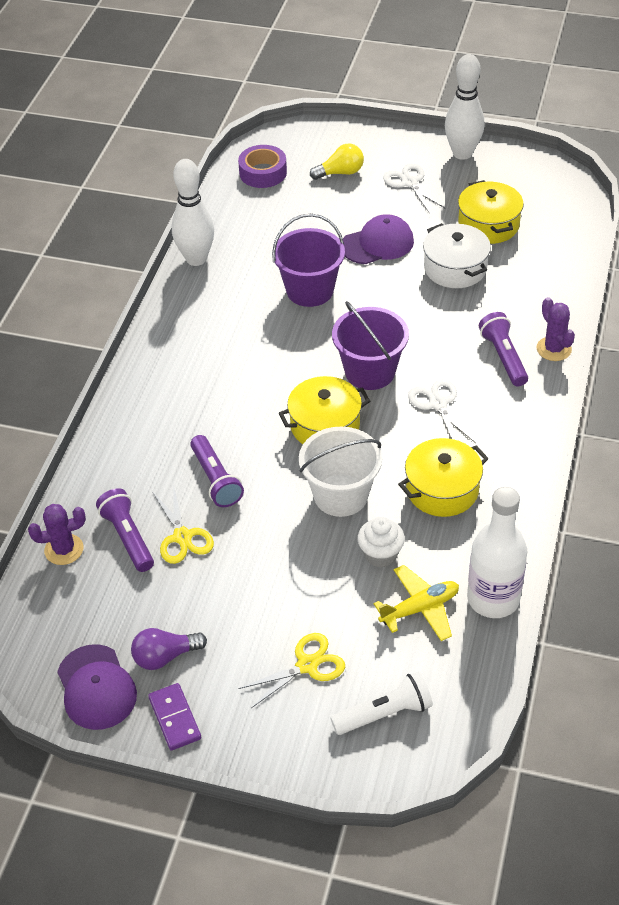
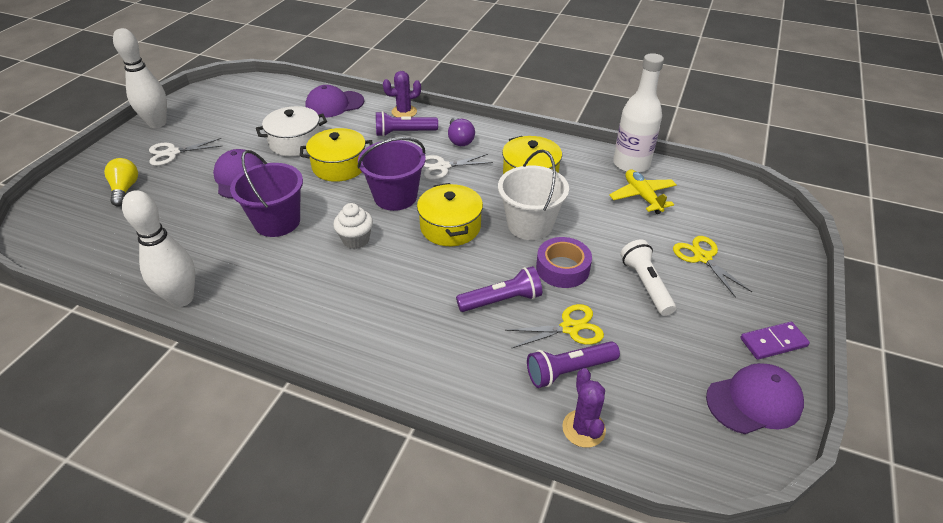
camera: 85 degrees left, 5 degrees down
purple light bulb [131,628,207,670] -> purple light bulb moved to [448,117,475,146]
purple tape [238,145,287,188] -> purple tape moved to [536,237,592,288]
white flashlight [330,672,433,735] -> white flashlight moved to [621,239,676,316]
white cupcake [358,517,405,568] -> white cupcake moved to [333,203,373,249]
yellow pot [458,180,524,244] -> yellow pot moved to [300,128,373,182]
none -> purple cap [305,85,364,118]

